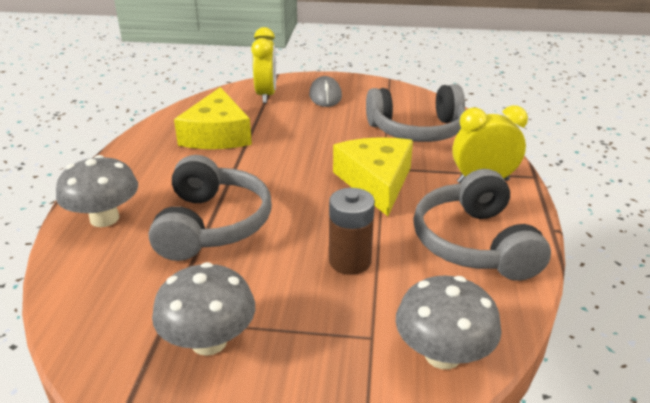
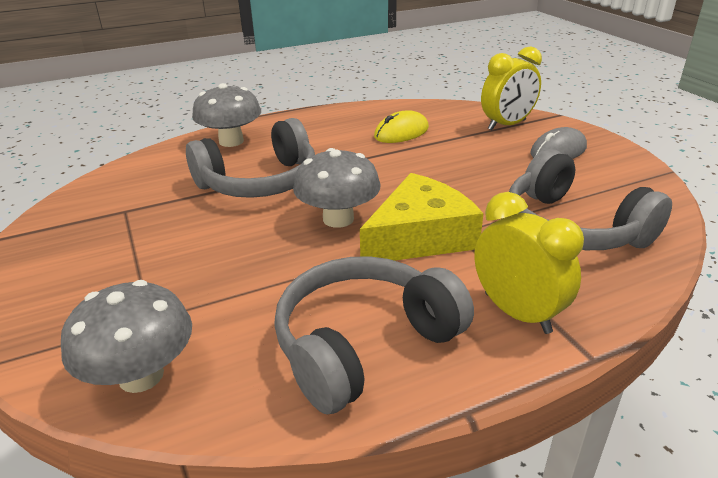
camera: 60 degrees right, 0 degrees up
grey mushroom [152,262,255,356] -> grey mushroom moved to [293,148,380,228]
yellow cheese [174,87,252,149] -> yellow mouse [374,110,429,143]
brown battery [329,188,375,275] -> none

